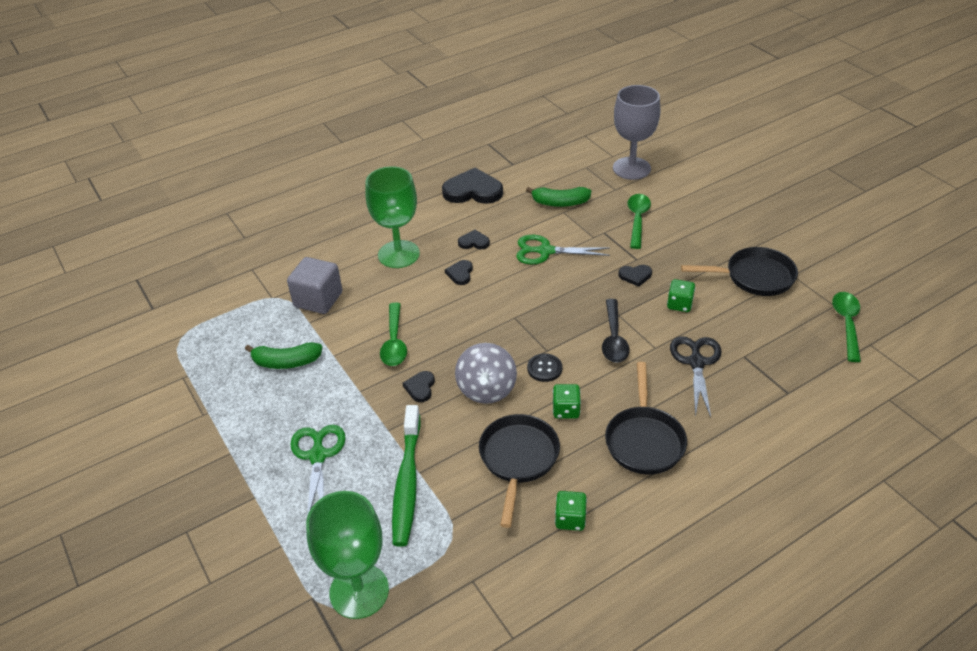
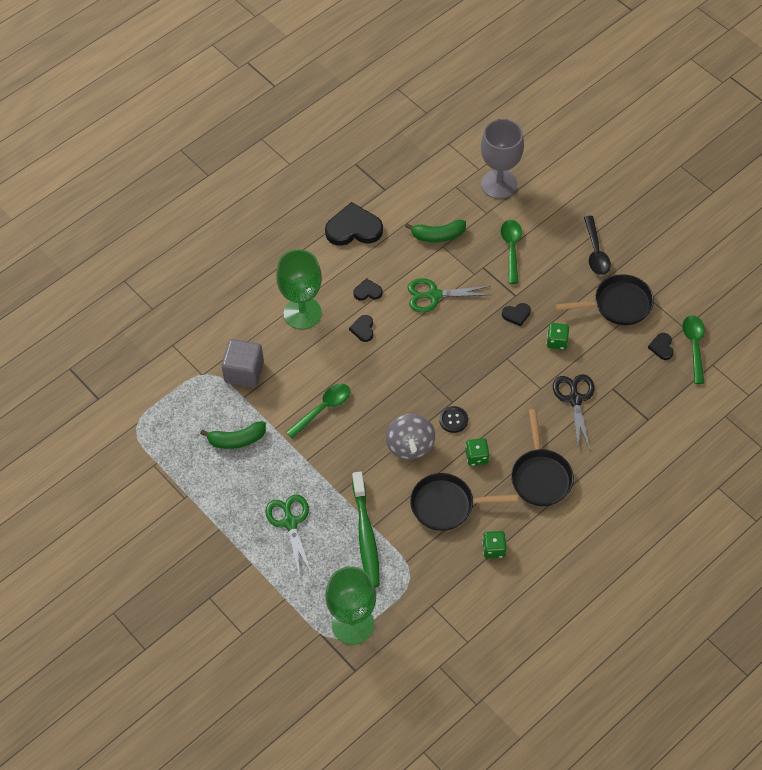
camera: 10 degrees left, 15 degrees up
green spoon [380,302,407,366] -> green spoon turned 120 degrees counterclockwise [286,384,350,439]
black heart [402,371,435,402] -> black heart moved to [648,333,674,360]
black pan [479,414,560,528] -> black pan turned 90 degrees counterclockwise [410,473,518,531]
black spoon [602,299,630,363] -> black spoon moved to [584,216,611,275]

